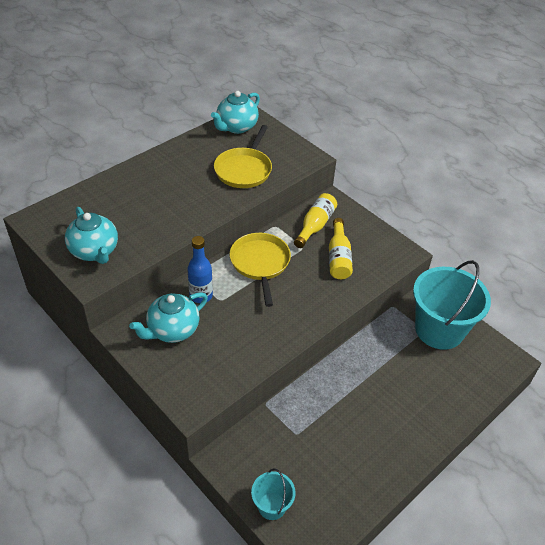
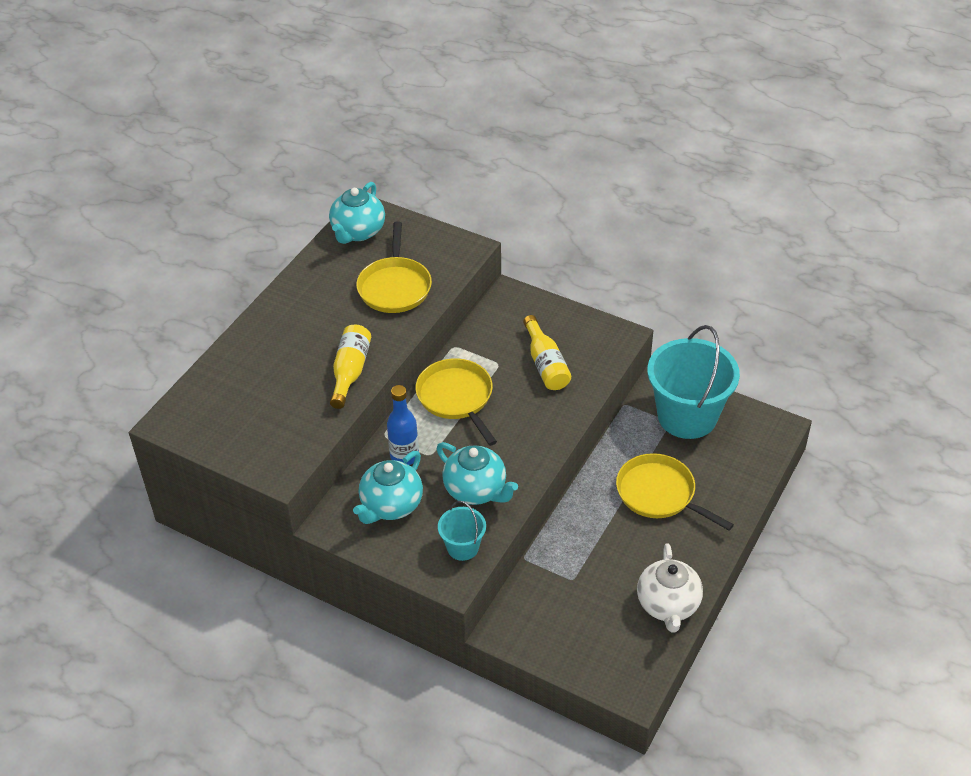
camera: 15 degrees left, 0 degrees up
turquoise teapot [65,207,118,264] -> turquoise teapot moved to [437,442,518,505]
turquoise bucket [251,468,296,520] -> turquoise bucket moved to [438,501,486,561]
yellow bottle [294,193,337,248] -> yellow bottle moved to [330,325,371,409]
none -> yellow pan [616,453,734,531]
none -> white teapot [637,543,703,632]

